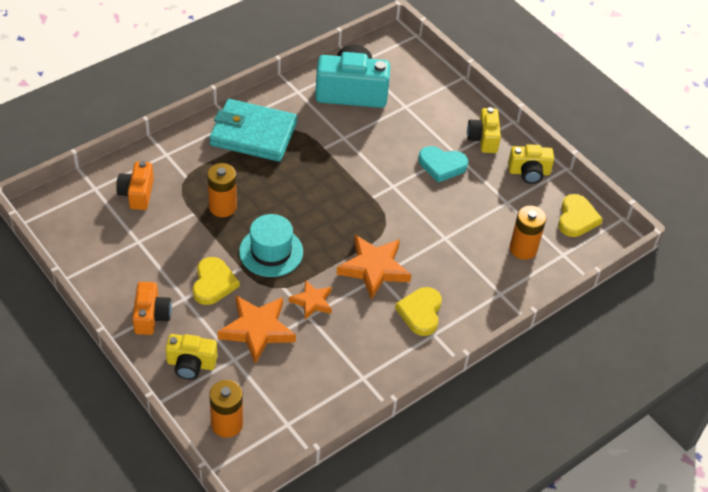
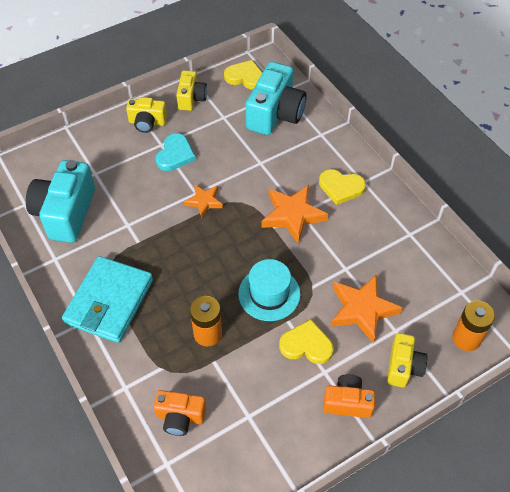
camera: 80 degrees left, 5 degrees up
orange star [289,280,332,320] -> orange star moved to [184,184,223,218]
orange battery [510,206,546,260] -> turquoise camera [246,62,307,135]

